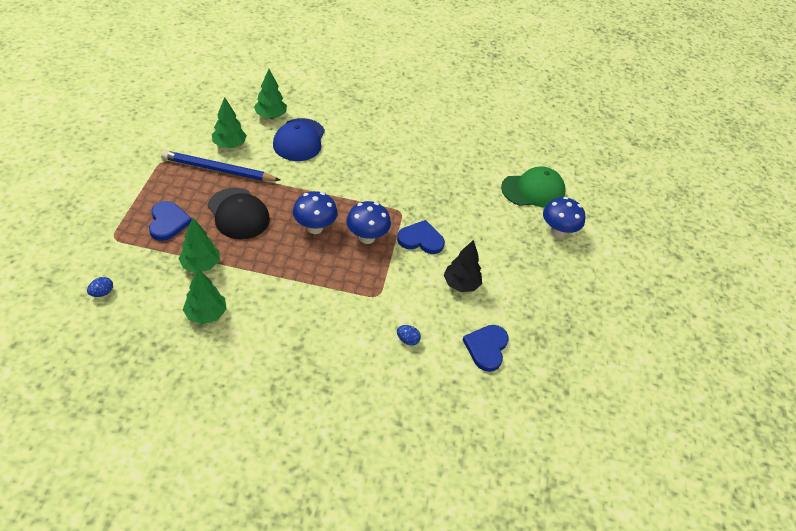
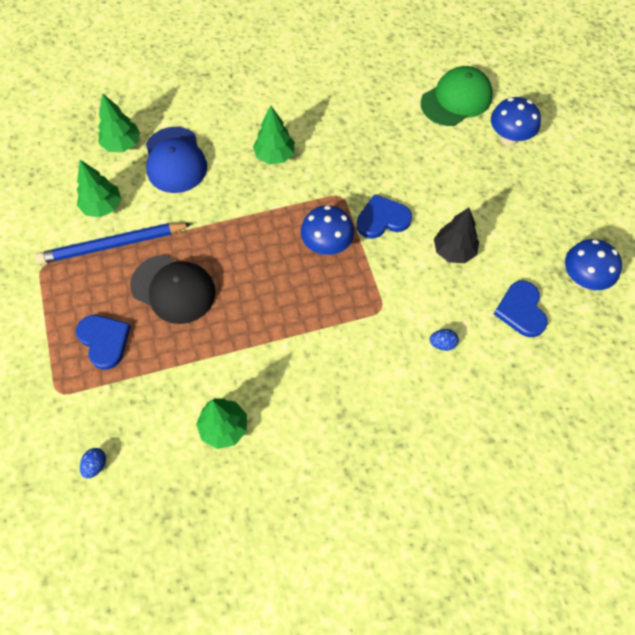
camera: 20 degrees left, 15 degrees up
green tree [178,218,220,273] -> green tree moved to [253,105,295,164]
blue mushroom [293,191,338,234] -> blue mushroom moved to [565,239,622,290]

